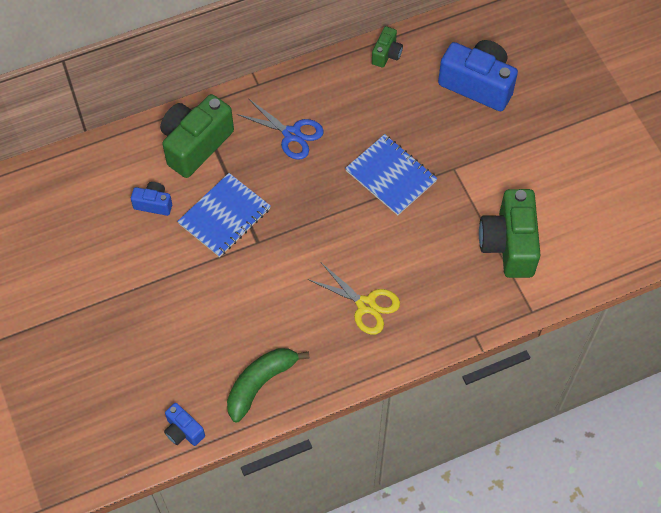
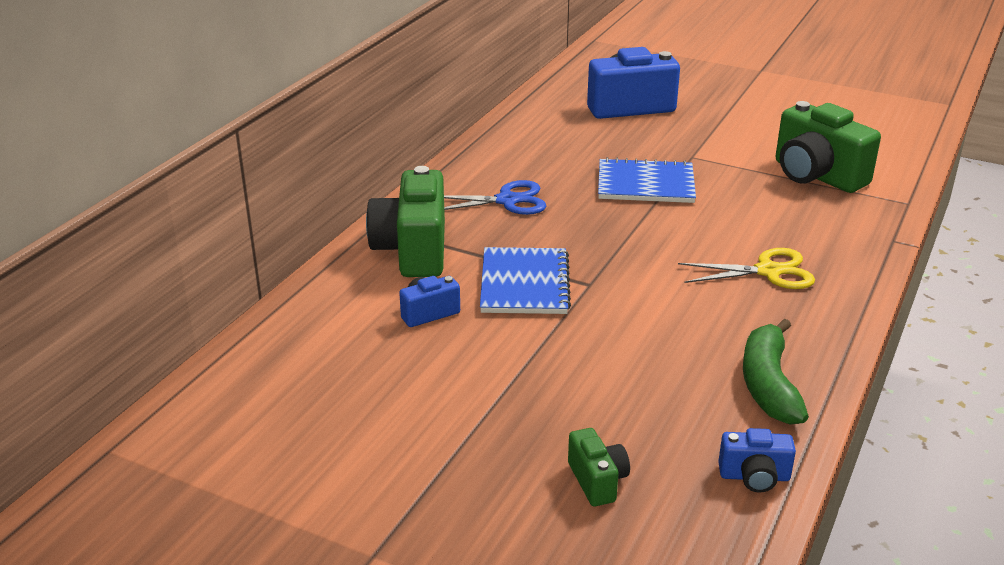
camera: 40 degrees left, 30 degrees down
green camera [372,26,403,68] -> green camera moved to [568,428,630,506]

